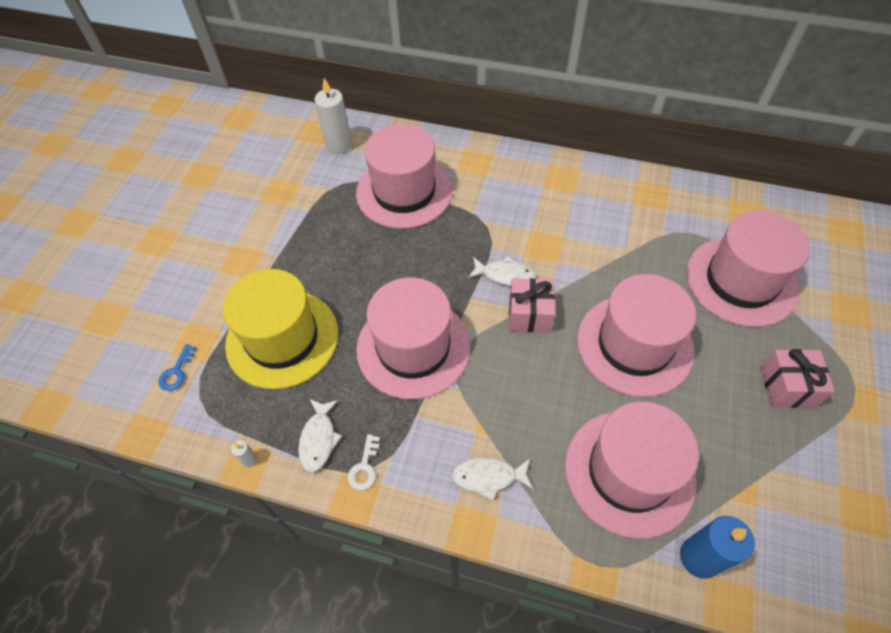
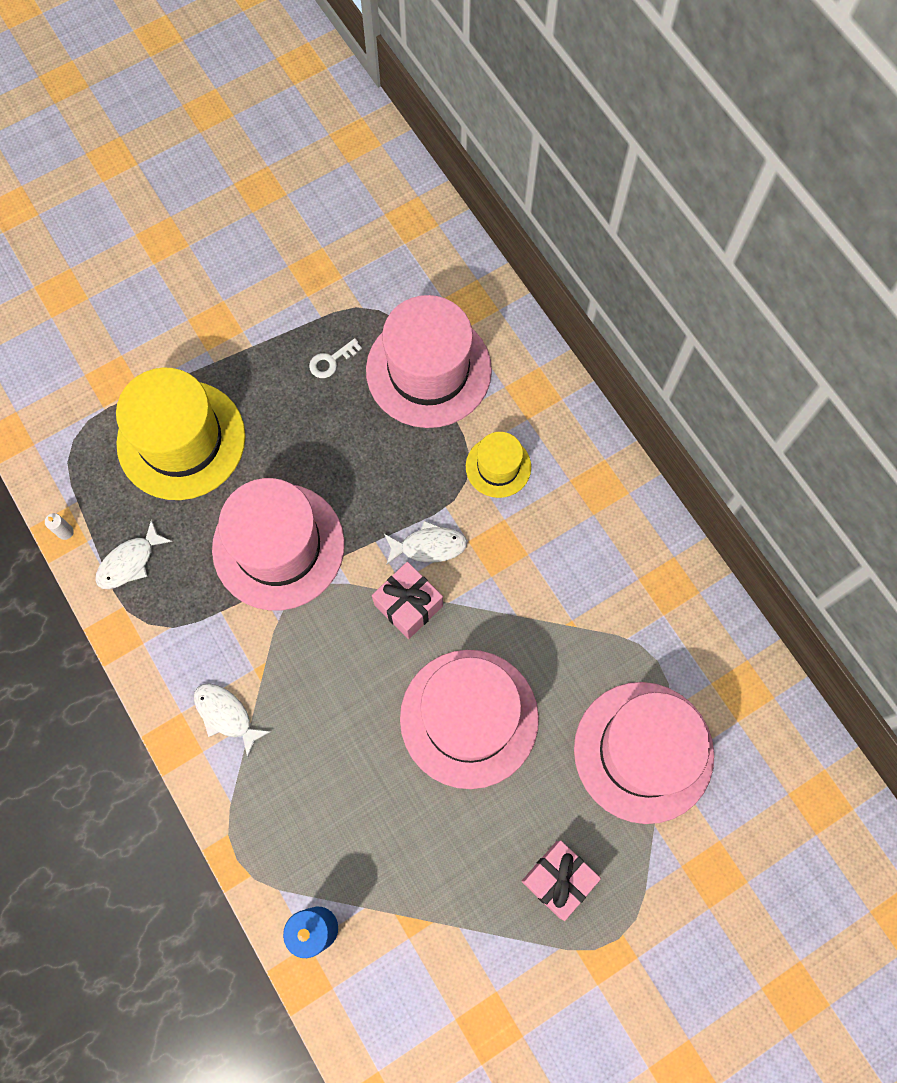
camera: 40 degrees right, 15 degrees up
blue key [159,344,196,391] -> none
white candle [315,78,352,154] -> none
white key [348,434,380,491] -> white key moved to [309,338,362,378]
white fish [468,256,536,286] -> white fish turned 60 degrees counterclockwise [384,521,467,565]
pink hat [565,402,699,539] -> none
none -> yellow hat [466,432,531,498]

